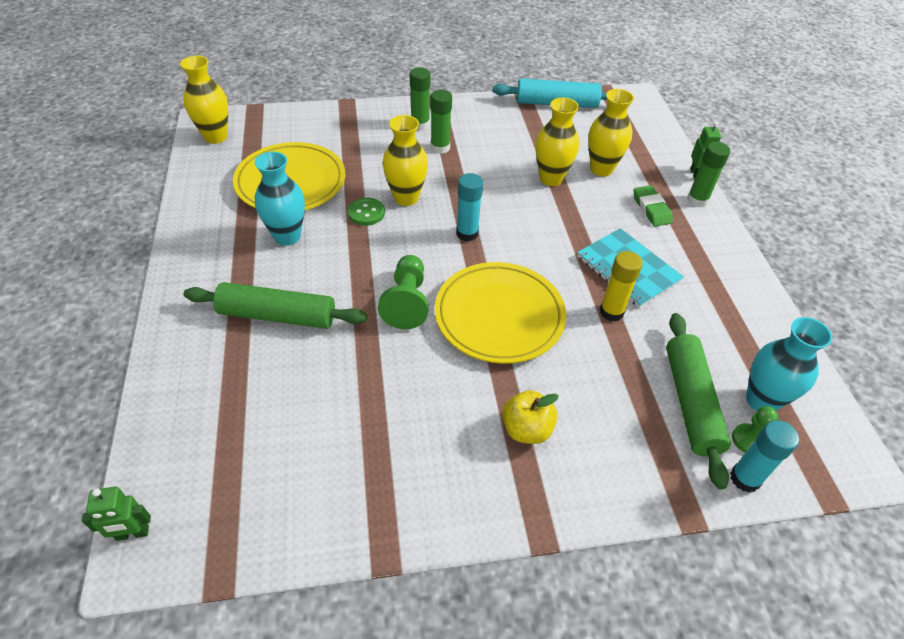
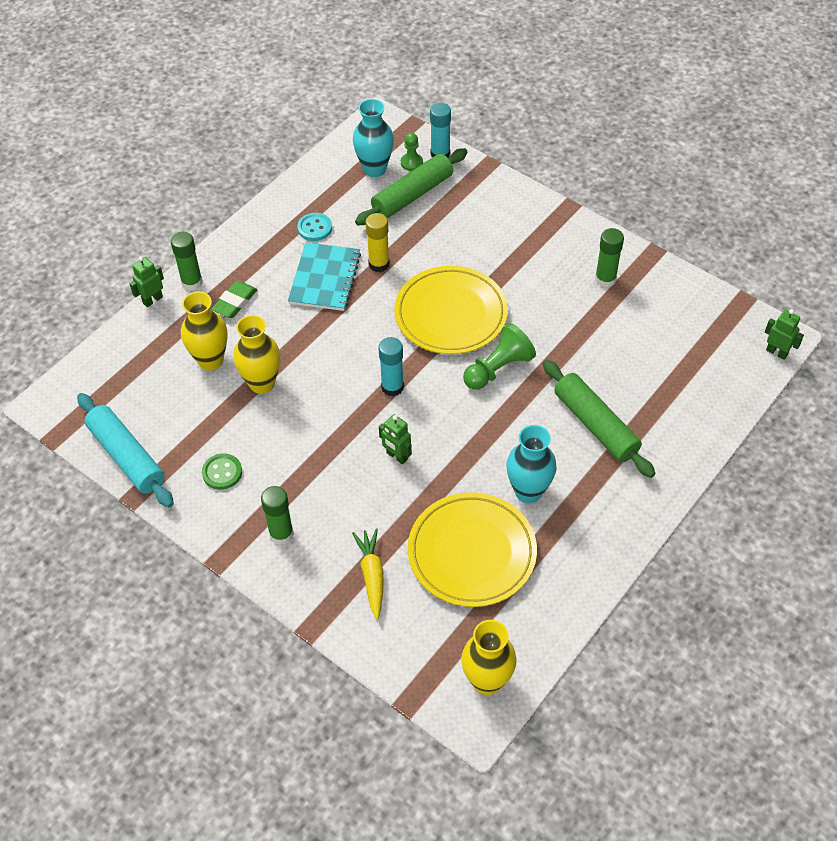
camera: 130 degrees left, 5 degrees up
green button [348,198,385,226] -> green button moved to [202,453,242,490]
yellow vase [383,115,428,206] -> green robot [379,414,412,465]
green glue stick [431,90,452,154] -> green glue stick moved to [595,228,624,288]
yellow apple [502,390,559,444] -> none
none -> turquoise button [297,213,332,241]
none -> yellow carrot [352,528,384,619]

